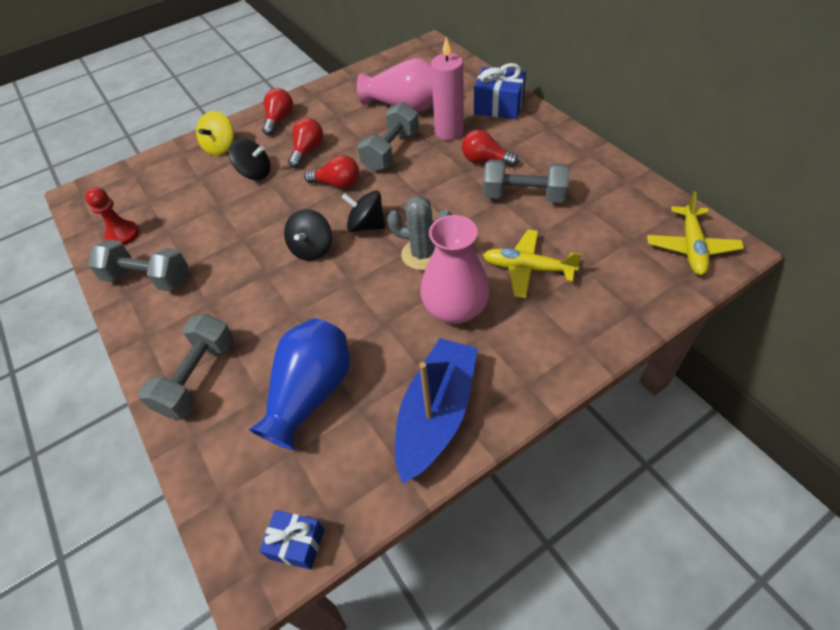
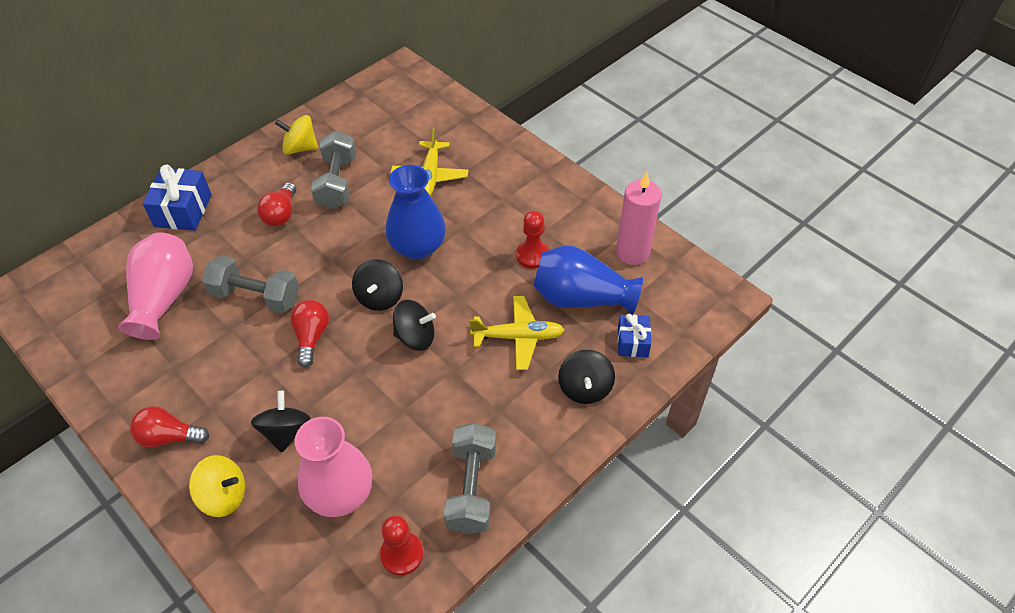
camera: 105 degrees left, 0 degrees up
grey dumbbell [138,314,234,418] -> black spinning top [558,350,615,404]
blue gift [259,510,324,570] -> blue gift moved to [618,314,651,357]
red light bulb [288,118,323,168] -> none
grey cactus [387,196,452,270] -> blue vase [386,165,446,260]
blue boat [395,338,478,484] -> none
pink vase [420,215,490,324] -> pink vase moved to [295,417,372,517]
pink candle [431,37,464,141] -> pink candle moved to [616,172,661,265]
yellow plane [647,191,744,275] -> yellow plane moved to [469,296,564,370]
none -> yellow spinning top [275,115,318,155]
none -> red pawn [516,211,549,269]

